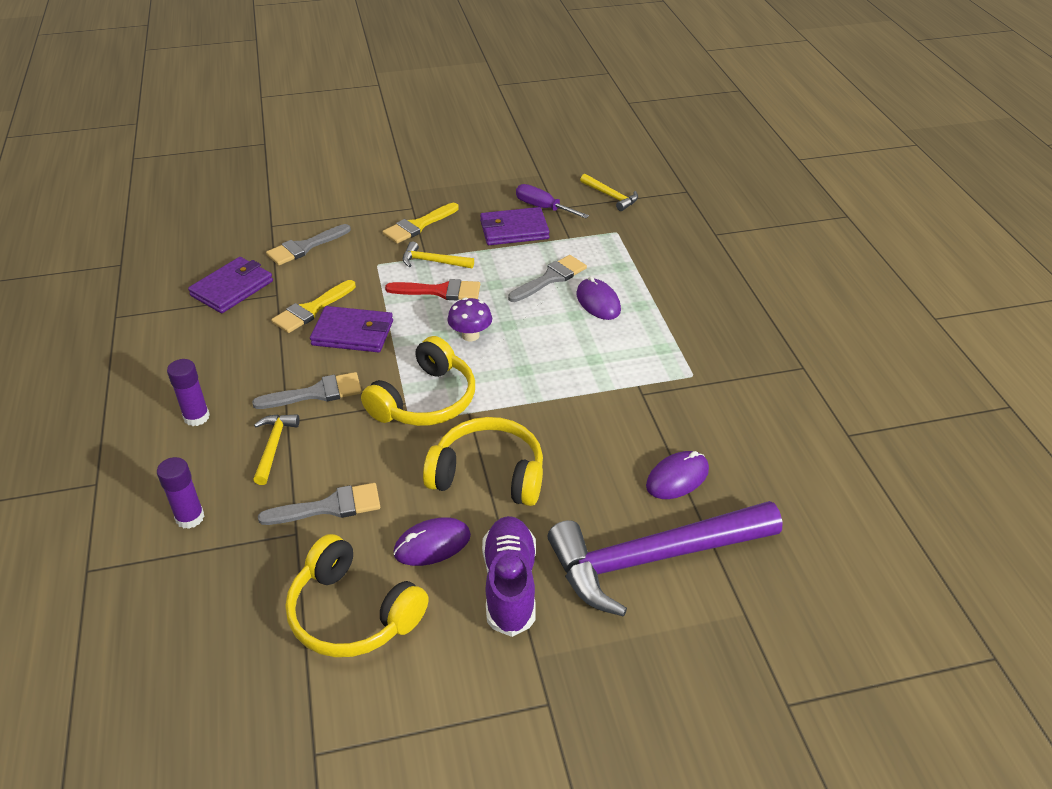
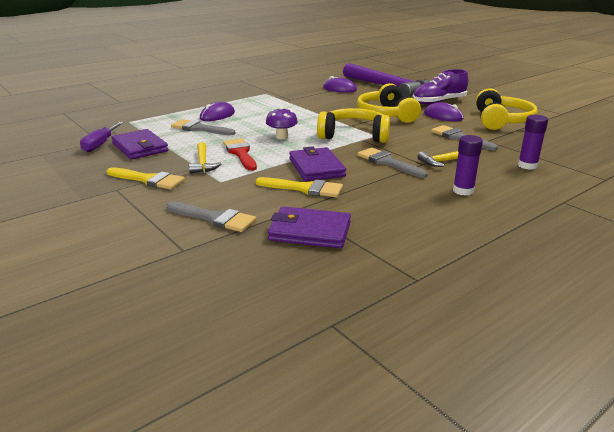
camera: 115 degrees left, 15 degrees down
yellow hammer [580,174,638,211] -> none

